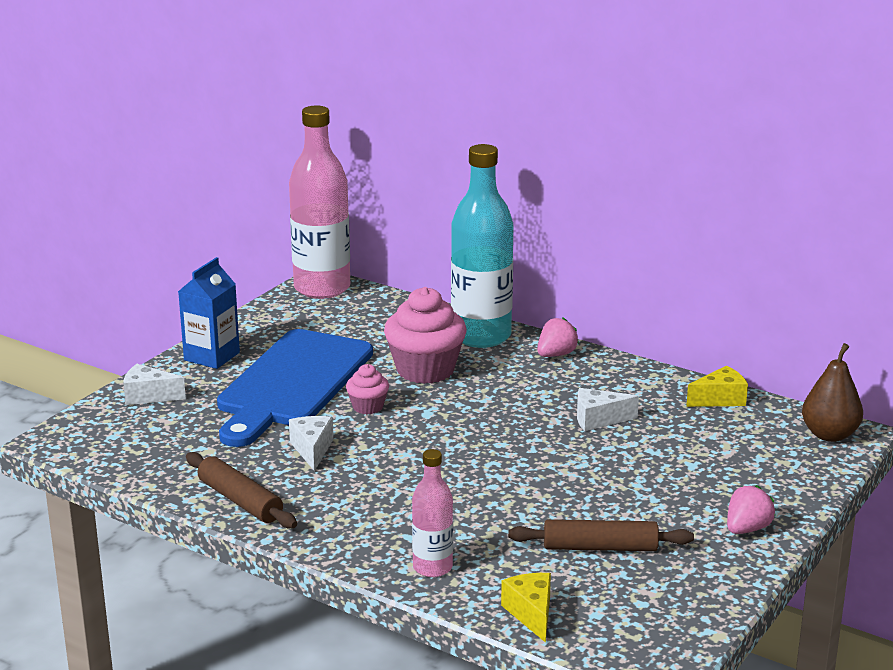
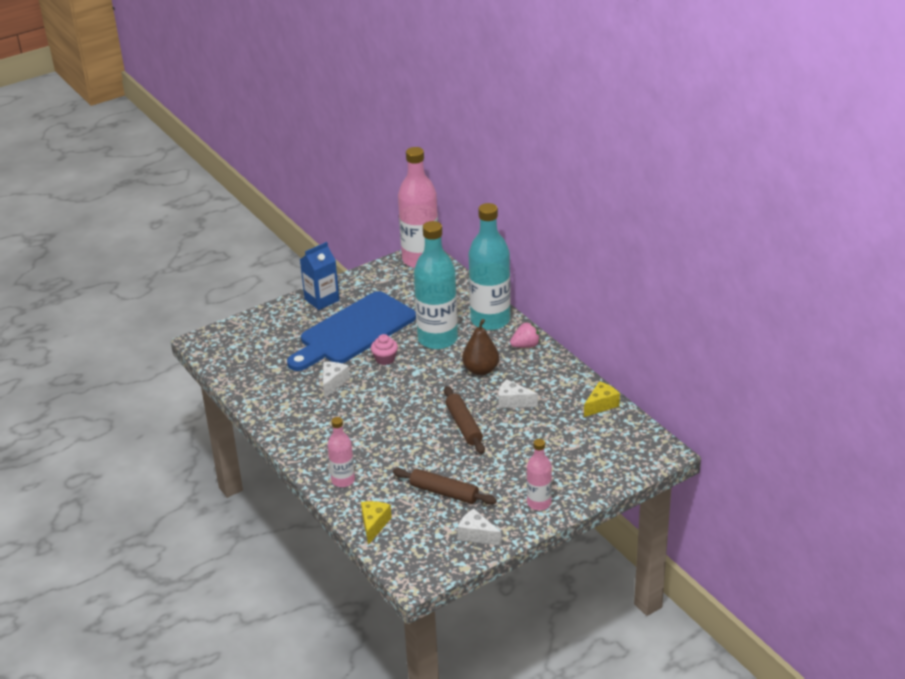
camera: 25 degrees right, 10 degrees up
white cheese [123,364,186,405] -> white cheese moved to [458,509,502,546]
brown rolling pin [186,452,297,528] -> brown rolling pin moved to [444,386,485,454]
pink cupcake [384,287,467,384] -> turquoise bottle [414,221,458,350]
yellow cheese [686,366,748,407] -> yellow cheese turned 45 degrees counterclockwise [584,381,620,417]
pink strawberry [727,485,775,534] -> pink bottle [527,439,552,510]
brown pear [802,343,863,442] -> brown pear moved to [462,319,499,376]

